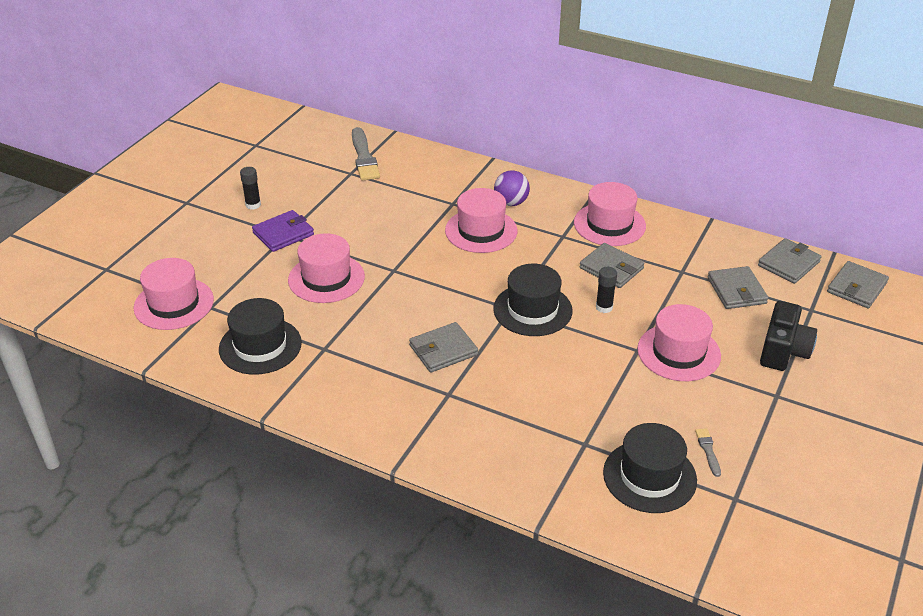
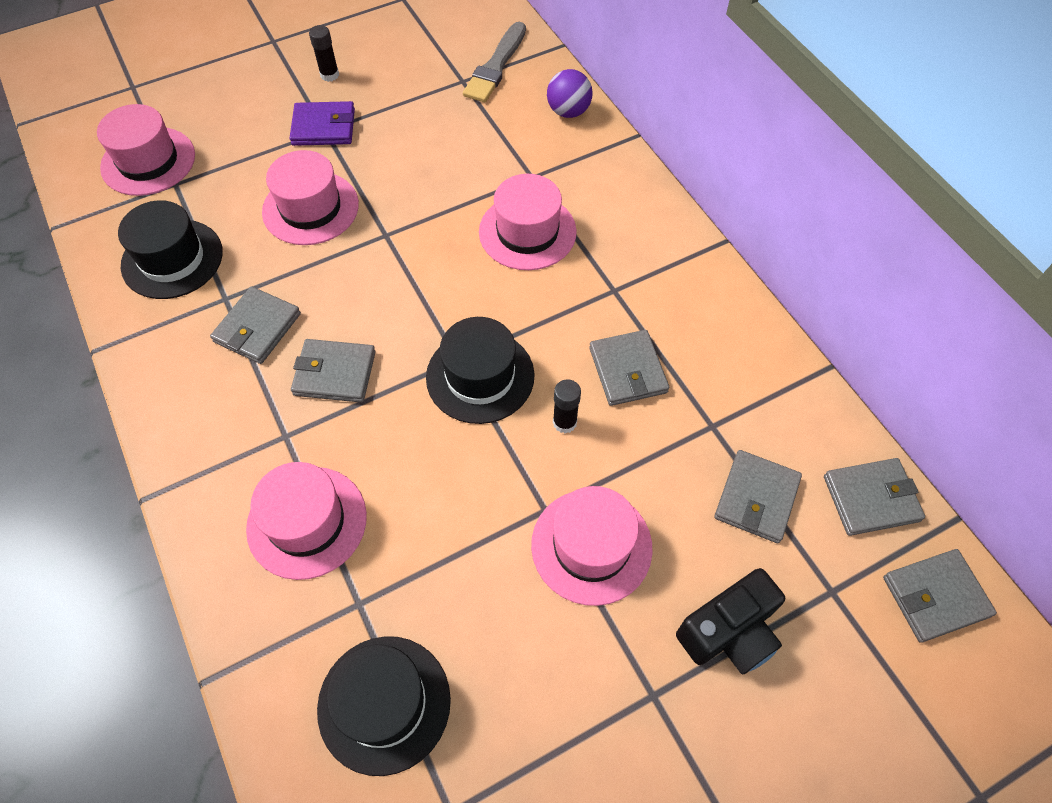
camera: 35 degrees right, 20 degrees up
purple ball [494,170,530,206] -> purple ball moved to [547,69,593,118]
pink hat [574,182,646,246] -> pink hat moved to [246,462,367,580]
grey brush [695,428,721,477] -> none
none -> grey wallet [210,286,301,364]

